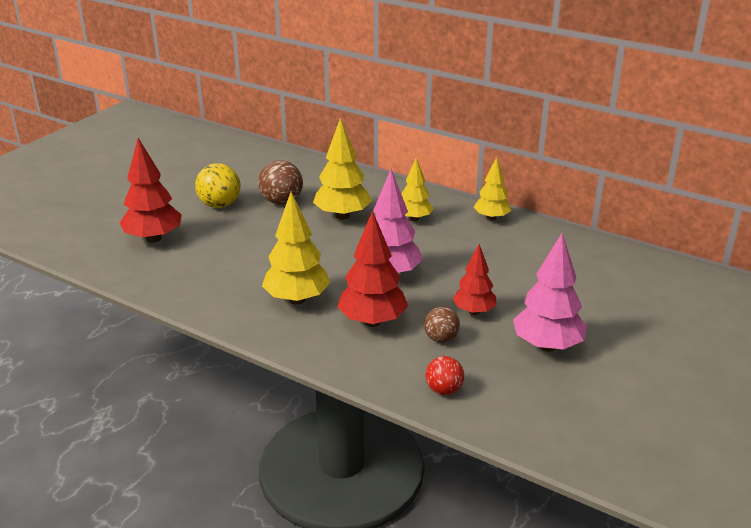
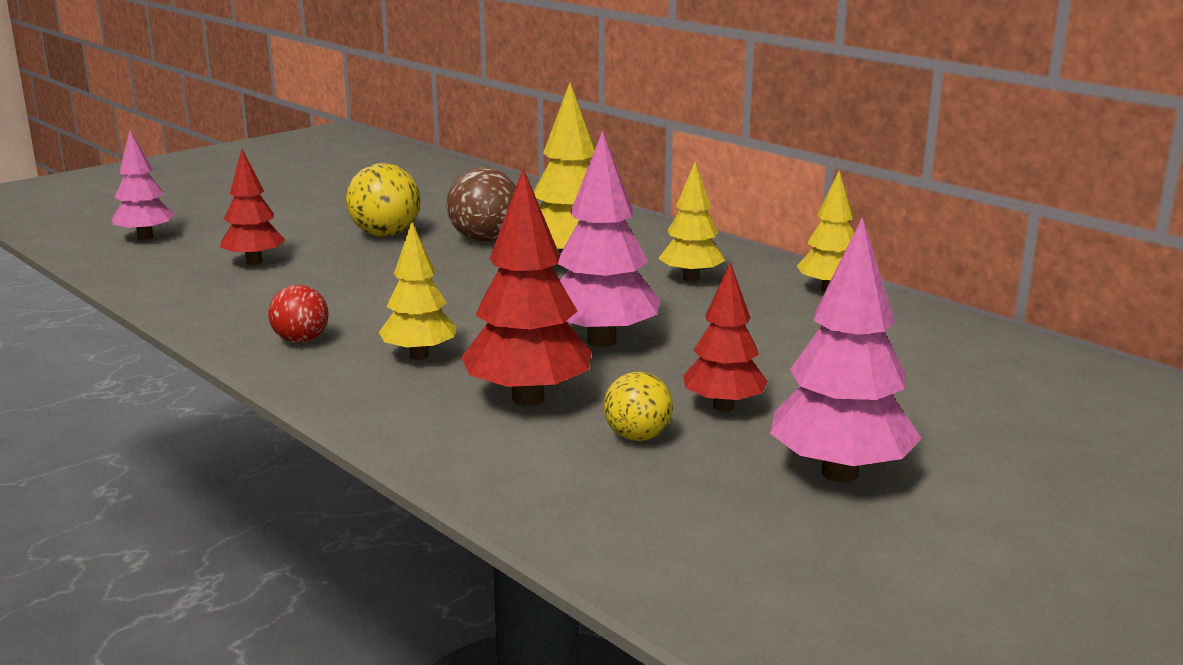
camera: 15 degrees right, 10 degrees down
red tree [120,138,182,243] -> red tree [220,149,285,265], size x0.64
yellow tree [262,192,331,305] -> yellow tree [379,222,456,360], size x0.64
brown ball [424,307,460,343] -> yellow ball [604,372,673,441]
red ball [426,356,464,395] -> red ball moved to [268,285,329,343]
none -> pink tree [112,130,175,240]

